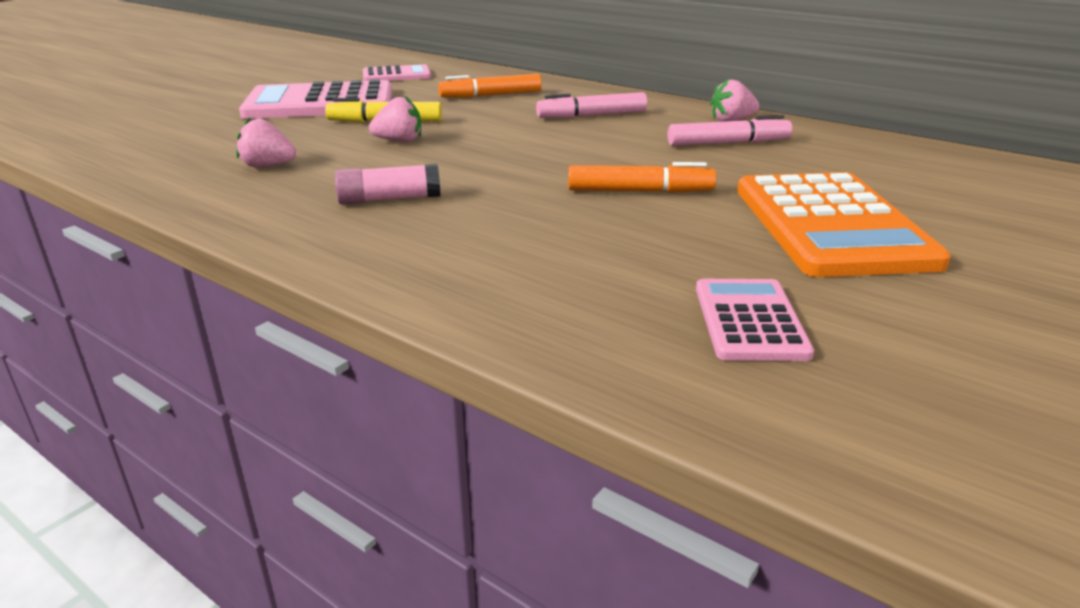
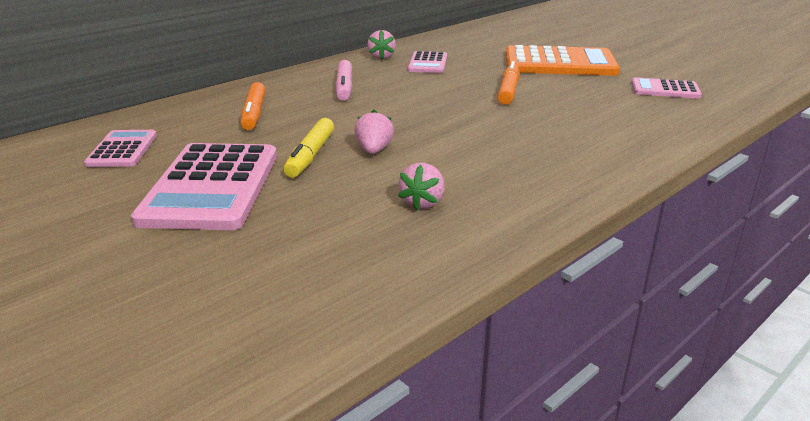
camera: 80 degrees left, 0 degrees up
pink glue stick [335,164,440,205] -> none
pink marker [668,115,793,146] -> pink calculator [408,51,447,73]

